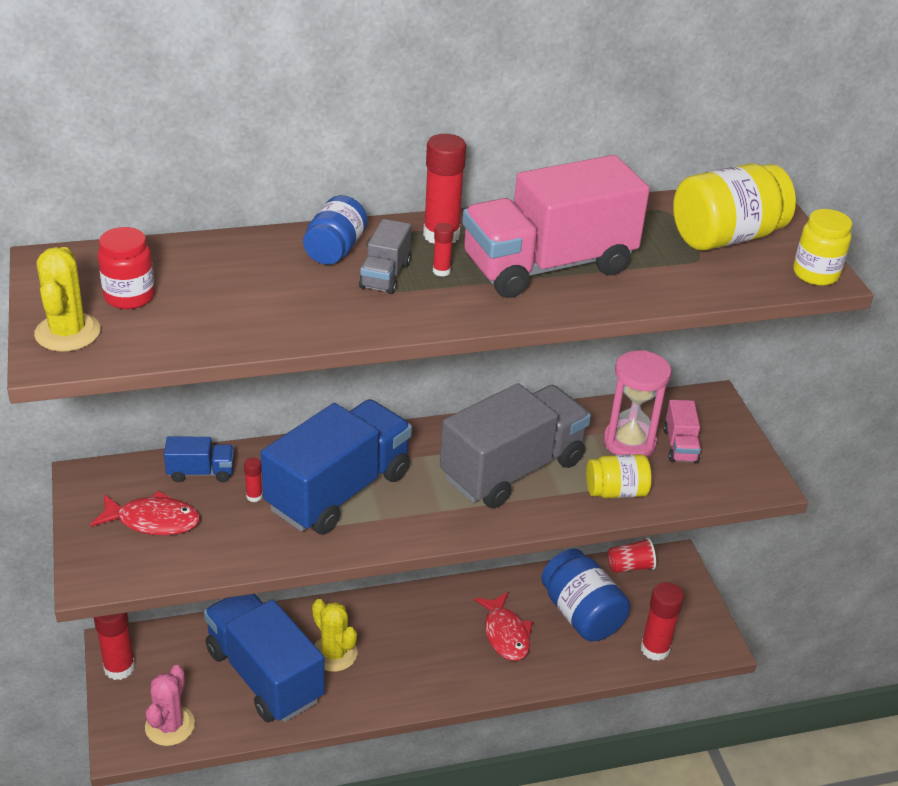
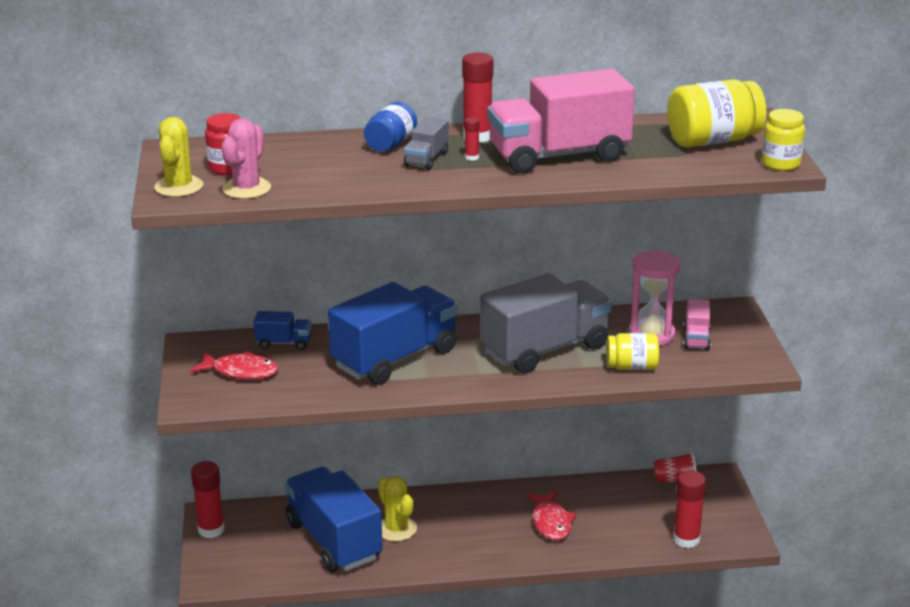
camera: 10 degrees right, 10 degrees down
pink cactus [145,665,195,746] -> pink cactus moved to [222,119,271,199]
red glue stick [244,457,263,502] -> none
blue jar [541,548,630,641] -> none

